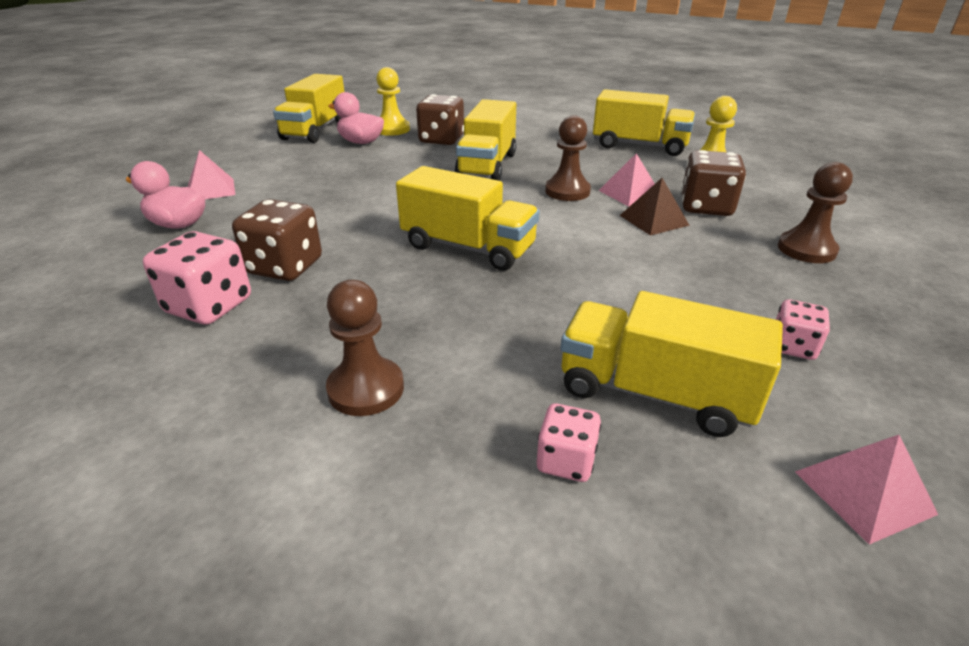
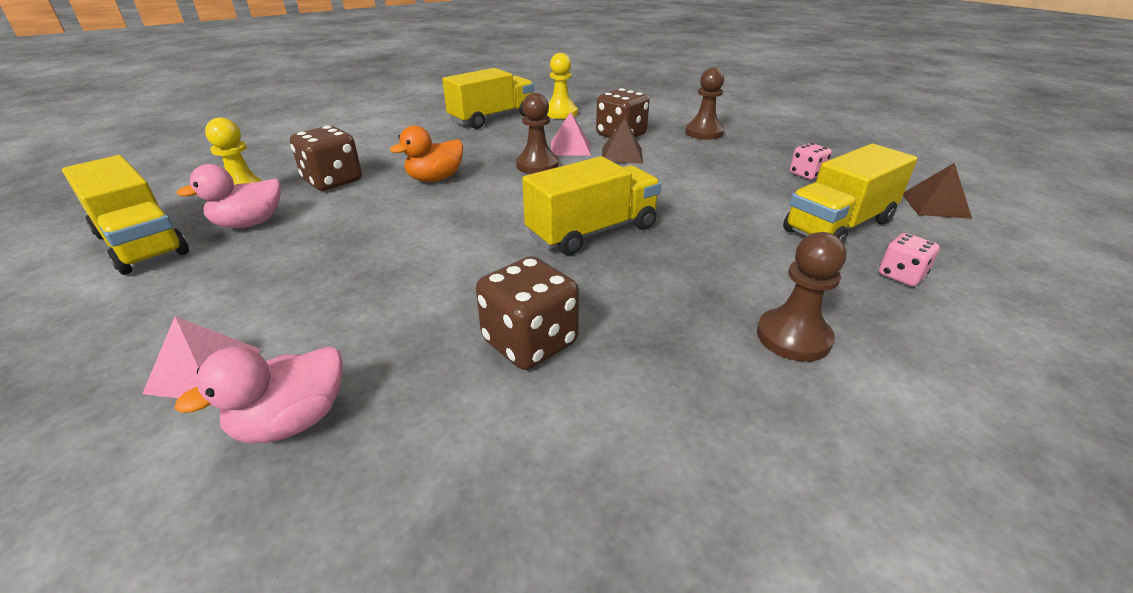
camera: 60 degrees left, 0 degrees up
pink dice [143,231,251,324] -> none
yellow truck [455,99,516,181] -> orange duck [390,125,464,182]
pink pyramid [795,435,938,545] -> brown pyramid [903,163,972,219]

